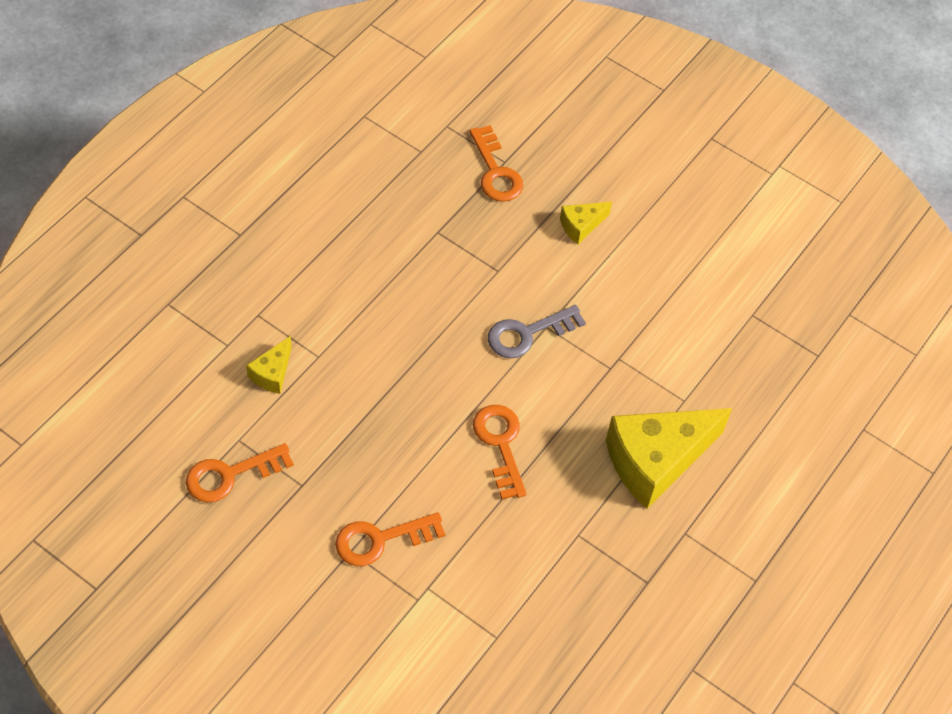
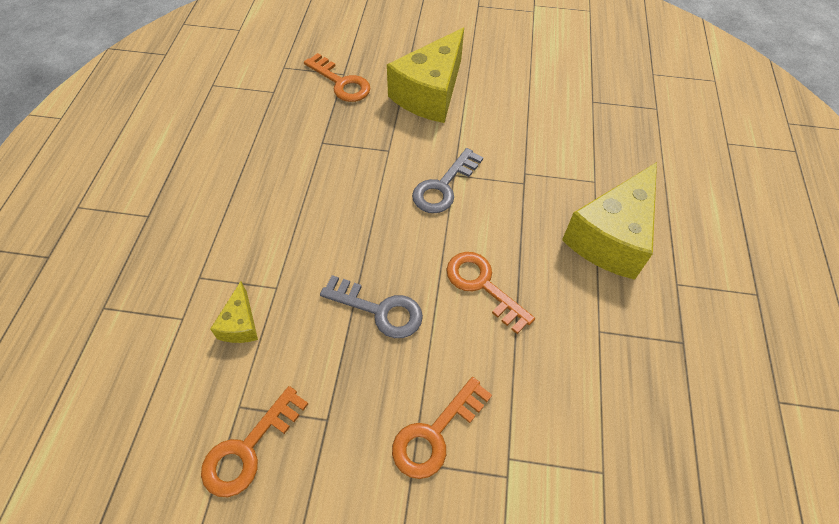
camera: 25 degrees left, 0 degrees up
yellow cheese [560,202,612,244] -> yellow cheese [387,27,464,123], size x2.17
none -> grey key [320,275,423,338]

